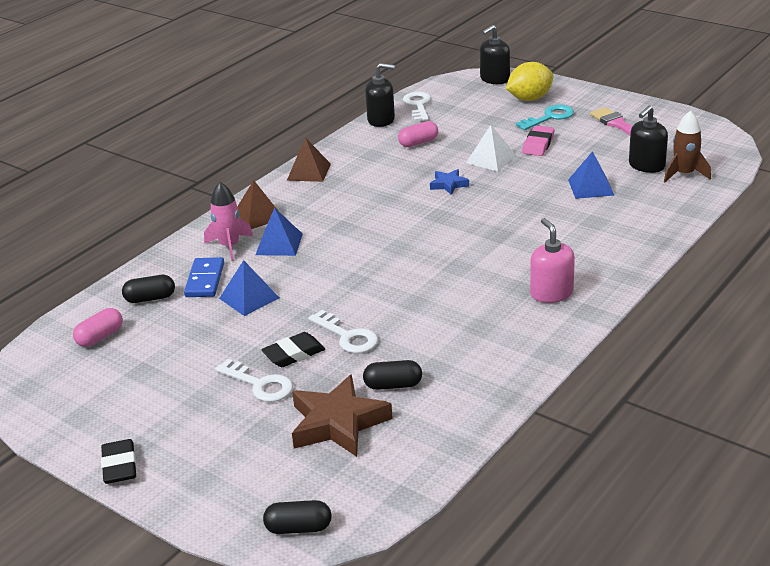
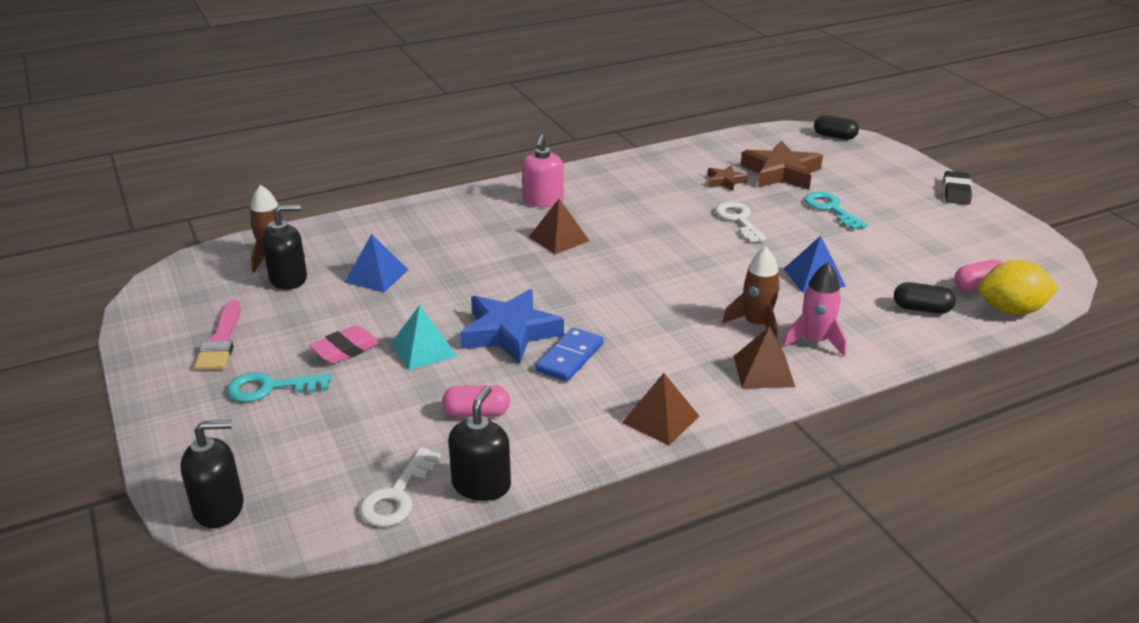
camera: 155 degrees left, 0 degrees up
blue domino [184,257,224,297] -> blue domino moved to [535,327,604,382]
white key [215,359,293,402] -> turquoise key [805,192,868,230]
blue pyramid [256,208,303,256] -> brown rocket [722,247,780,339]
black eraser [261,332,325,367] -> none
black capsule [363,360,422,390] -> brown star [708,165,748,191]
black soap dispenser [365,63,395,127] -> black soap dispenser turned 75 degrees clockwise [448,386,511,501]
blue star [430,169,469,195] -> blue star [460,289,564,364], size x1.99
white pyramid [466,125,516,172] -> turquoise pyramid [391,305,457,371]
yellow lemon [506,62,554,101] -> yellow lemon moved to [978,260,1059,316]
none -> brown pyramid [529,199,590,254]

